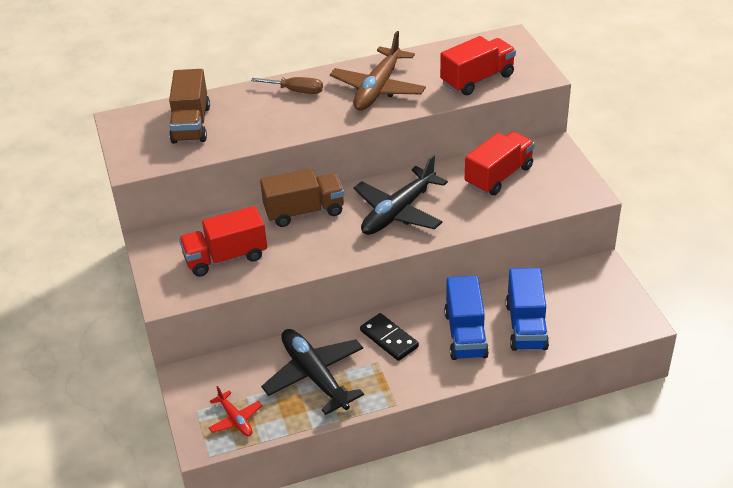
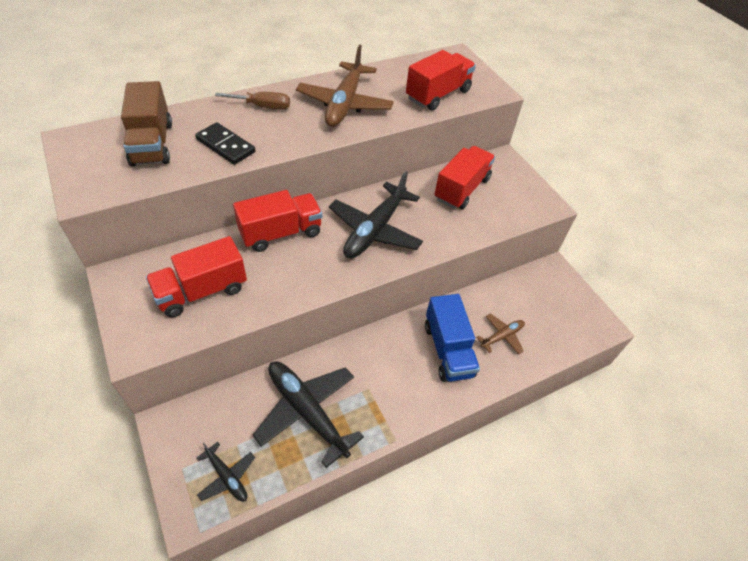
camera: 15 degrees left, 10 degrees up
red plane [209,386,262,436] -> black plane [197,442,255,502]
brown truck [260,168,344,227] -> red truck [233,190,322,252]
black domino [360,313,419,361] -> black domino moved to [195,122,255,165]
blue truck [506,268,549,351] -> brown plane [476,313,525,354]

